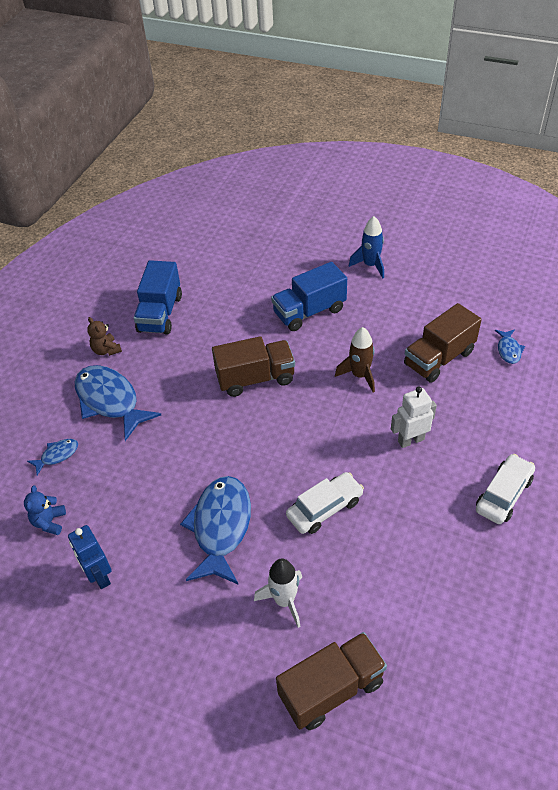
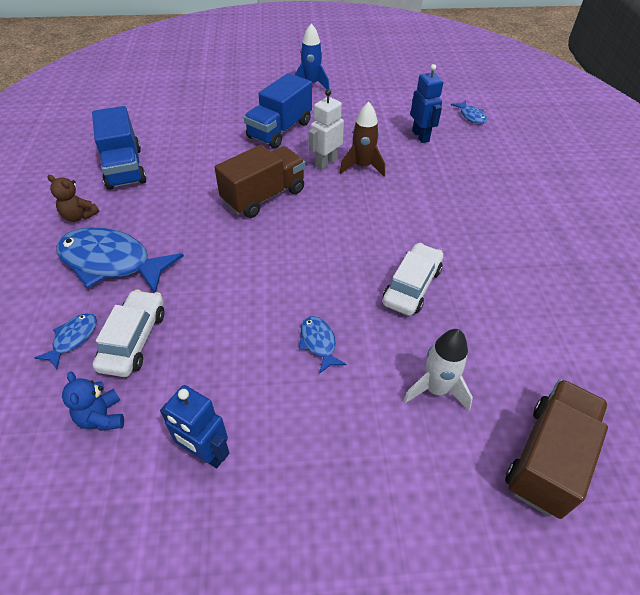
camera: 30 degrees left, 0 degrees up
blue fish [180,476,251,585] -> blue fish [299,316,346,374], size x0.47
white robot [391,387,437,448] -> white robot moved to [309,89,344,170]
brown truck [404,303,482,383] -> blue robot [410,64,443,143]
white car [476,454,535,524] -> white car moved to [93,289,165,377]

